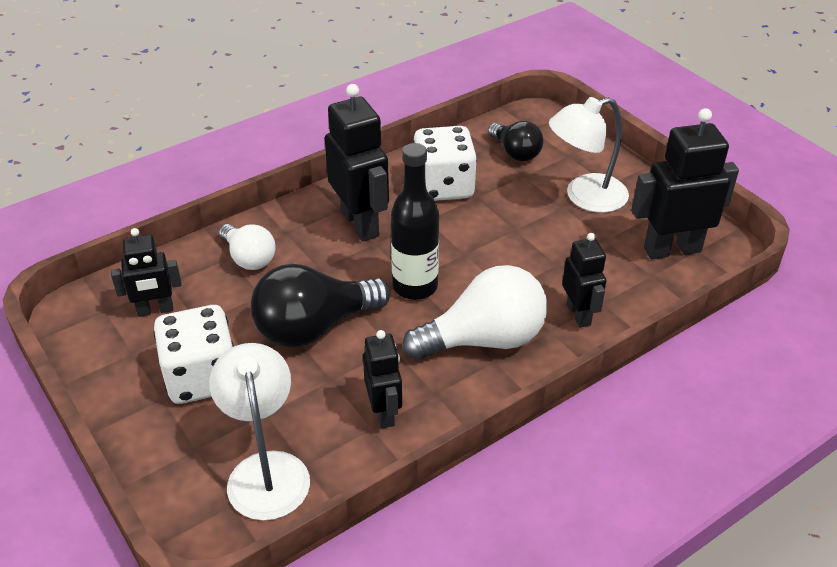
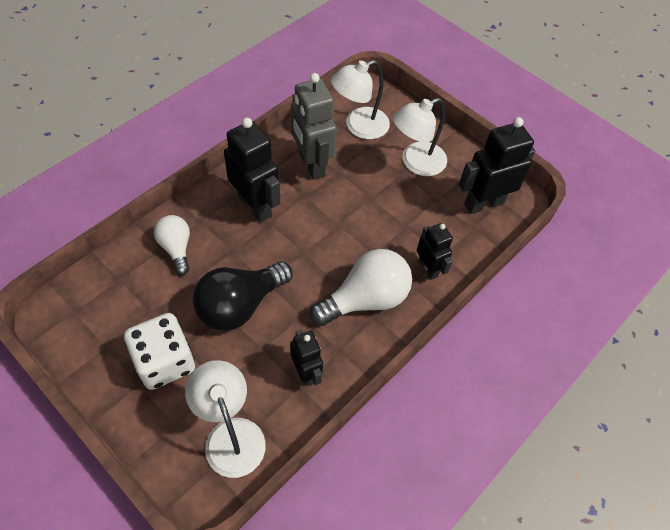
camera: 15 degrees left, 15 degrees up
black robot [111,228,182,317] -> none
white light bulb [219,224,276,270] -> white light bulb turned 150 degrees counterclockwise [154,215,190,275]
black bottle [391,143,439,300] -> none
white dice [413,126,477,201] -> grey robot [291,73,337,180]
black light bulb [488,121,544,161] -> white lamp [331,60,390,139]

